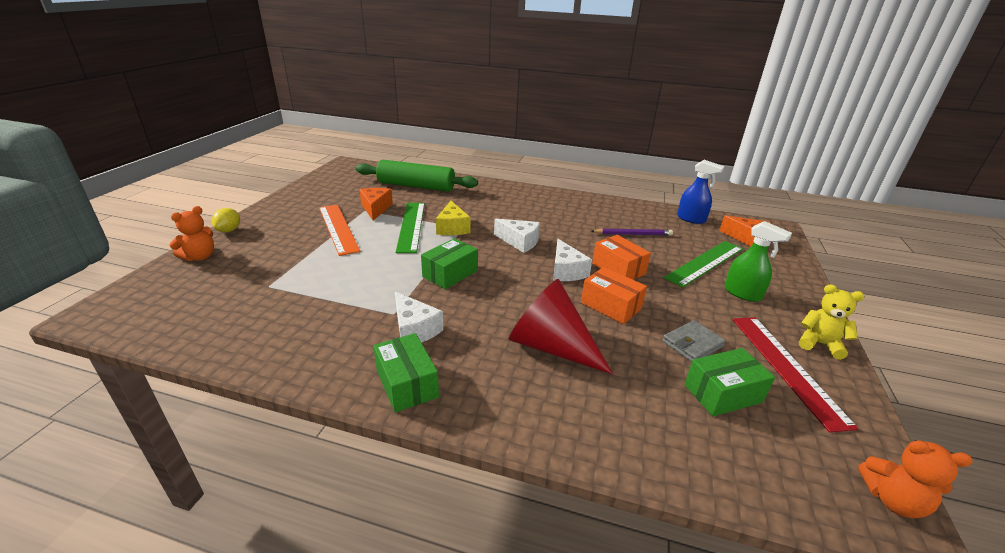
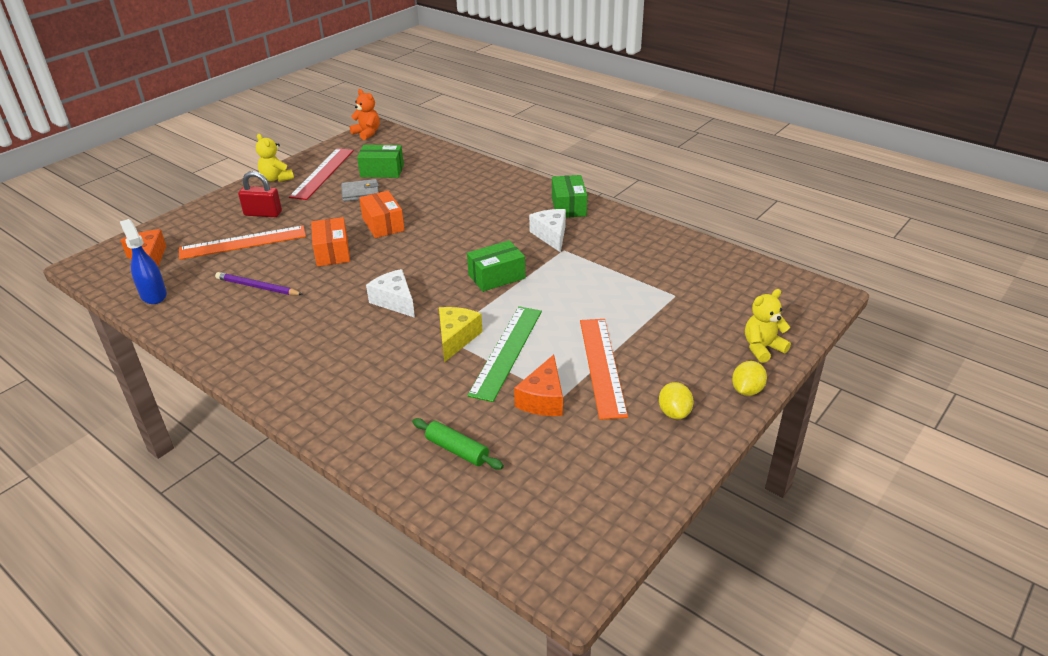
camera: 155 degrees left, 5 degrees up
orange teddy bear [169,206,214,261] -> yellow teddy bear [745,289,791,363]
green rolling pin [355,160,478,192] -> green rolling pin [412,418,504,470], size x0.48
red cone [509,279,613,374] -> none
white cheese [553,239,592,281] -> none
green ruler [663,241,743,288] -> orange ruler [179,226,306,260]
green spray bottle [724,221,792,302] -> red padlock [238,171,282,217]
none -> yellow lemon [659,382,694,419]

